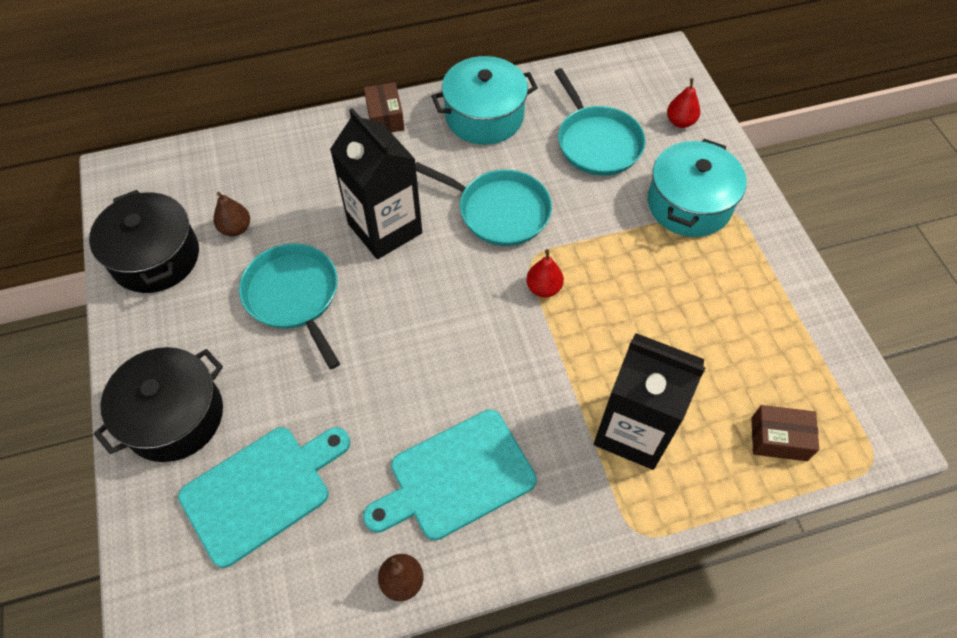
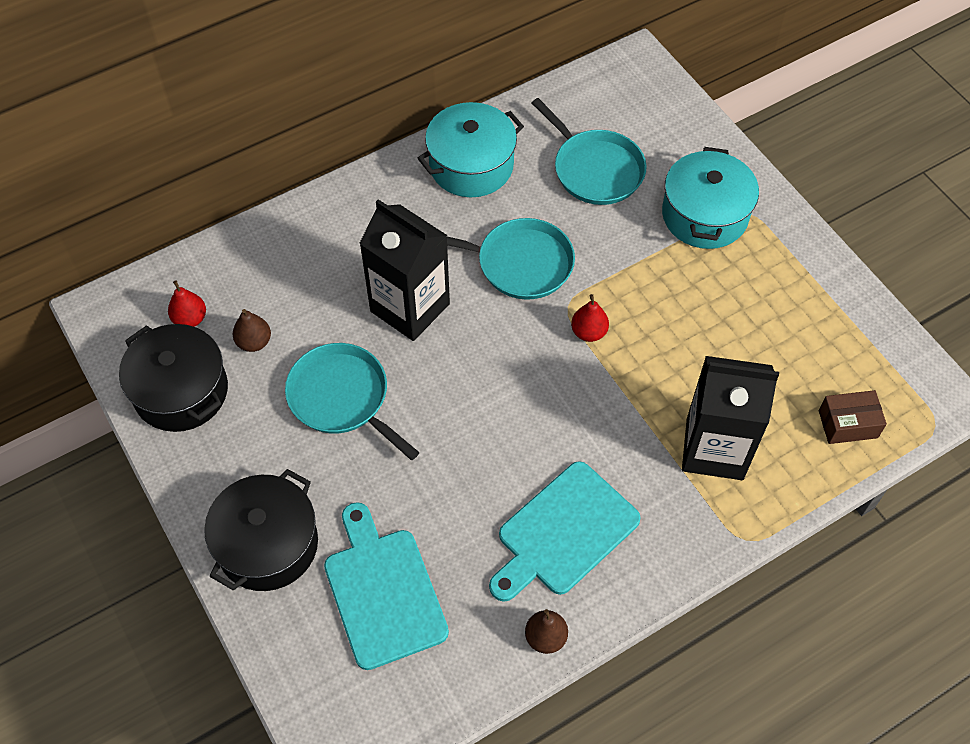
camera: 15 degrees left, 0 degrees up
turquoise cutting board [178,427,350,568] -> turquoise cutting board turned 60 degrees counterclockwise [324,502,449,670]
brown box [364,82,405,133] -> none
red pear [667,78,700,128] -> red pear moved to [168,280,206,327]

